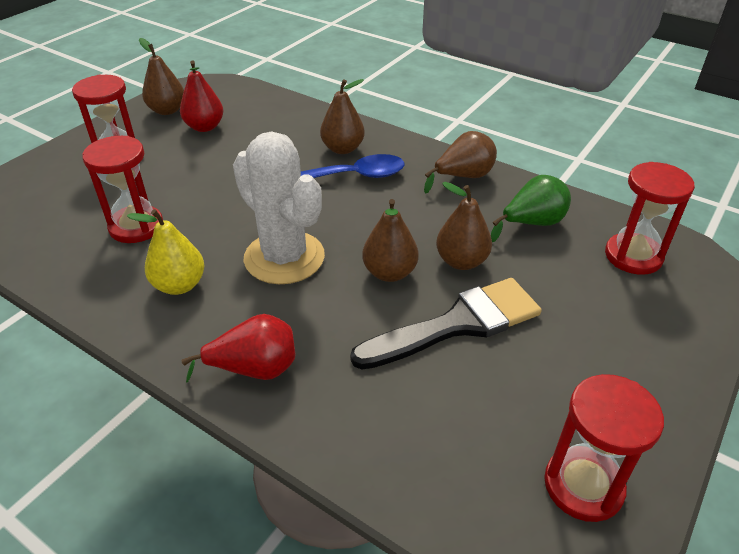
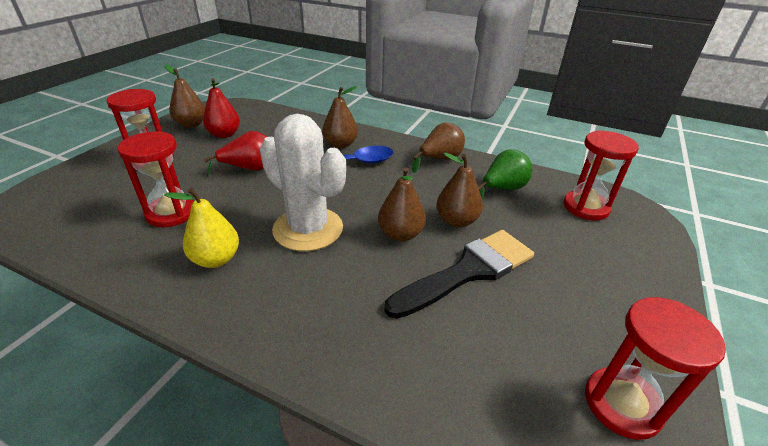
camera: 10 degrees left, 5 degrees down
red pear [181,314,296,383] -> red pear moved to [204,131,267,176]

